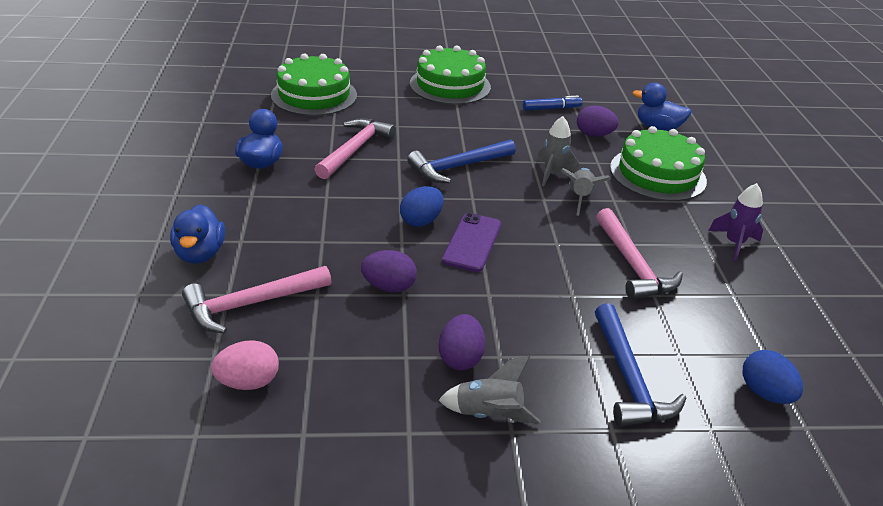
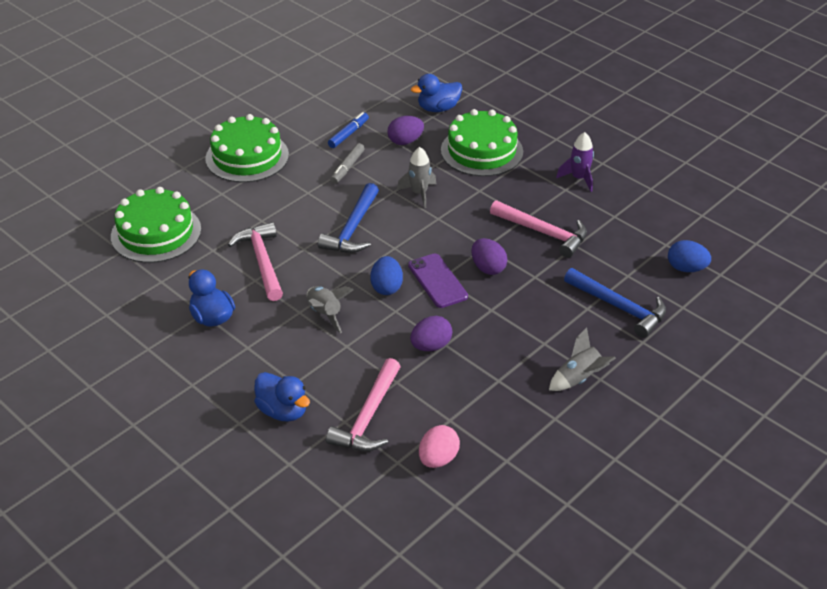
camera: 40 degrees left, 5 degrees up
purple egg [439,314,485,370] -> purple egg moved to [471,238,507,275]
grey rocket [560,168,611,216] -> grey rocket moved to [307,286,353,333]
none -> grey marker [330,143,365,184]

